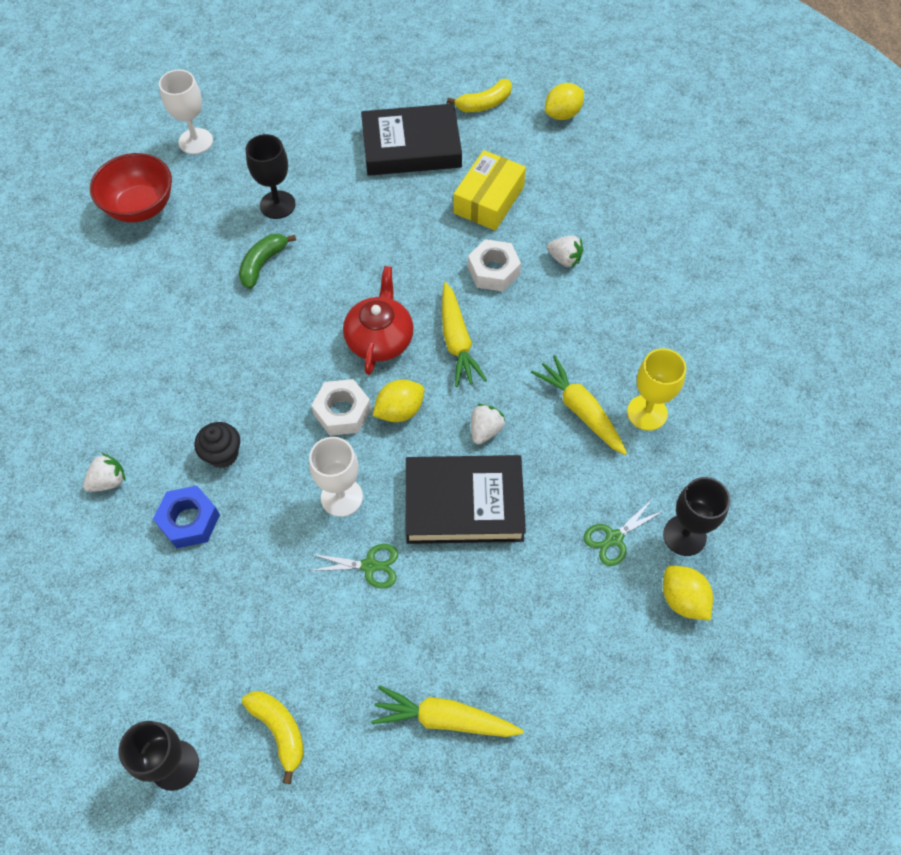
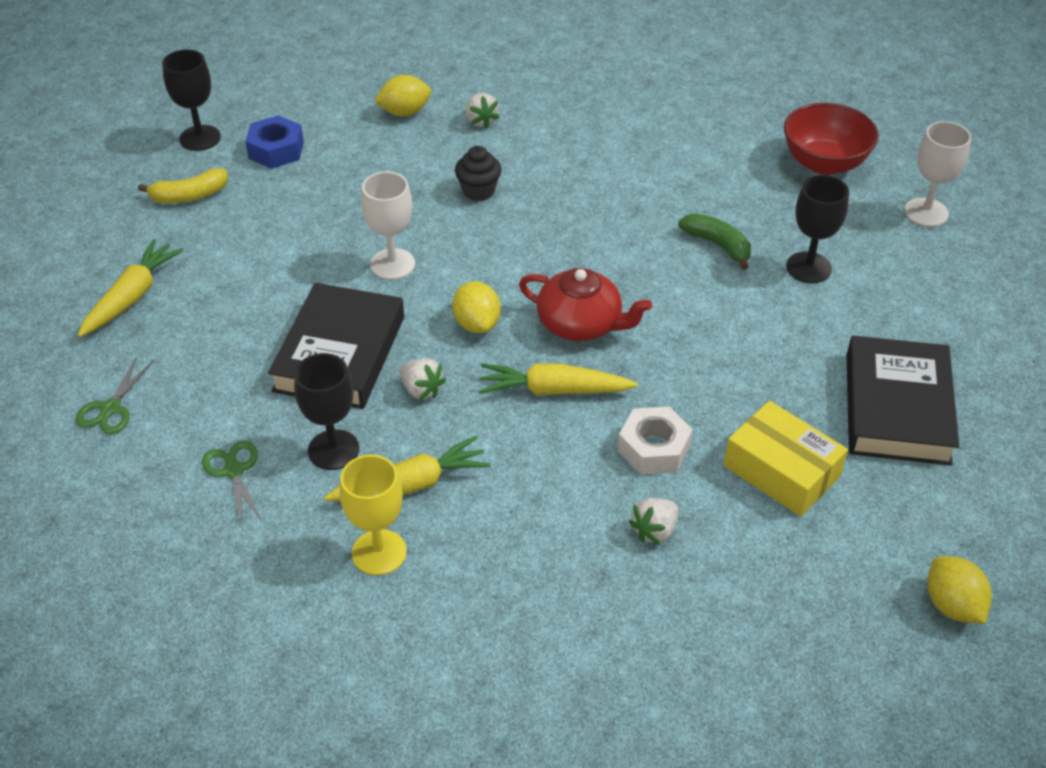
camera: 105 degrees right, 15 degrees down
blue nut [153,486,220,548] -> blue nut moved to [245,115,304,169]
green scissors [309,544,398,588] -> green scissors moved to [75,358,154,434]
white nut [311,379,371,436] -> none
yellow banana [447,79,512,112] -> none
black goblet [663,477,731,556] -> black goblet moved to [294,353,359,470]
yellow lemon [663,566,713,621] -> yellow lemon moved to [374,75,431,116]

